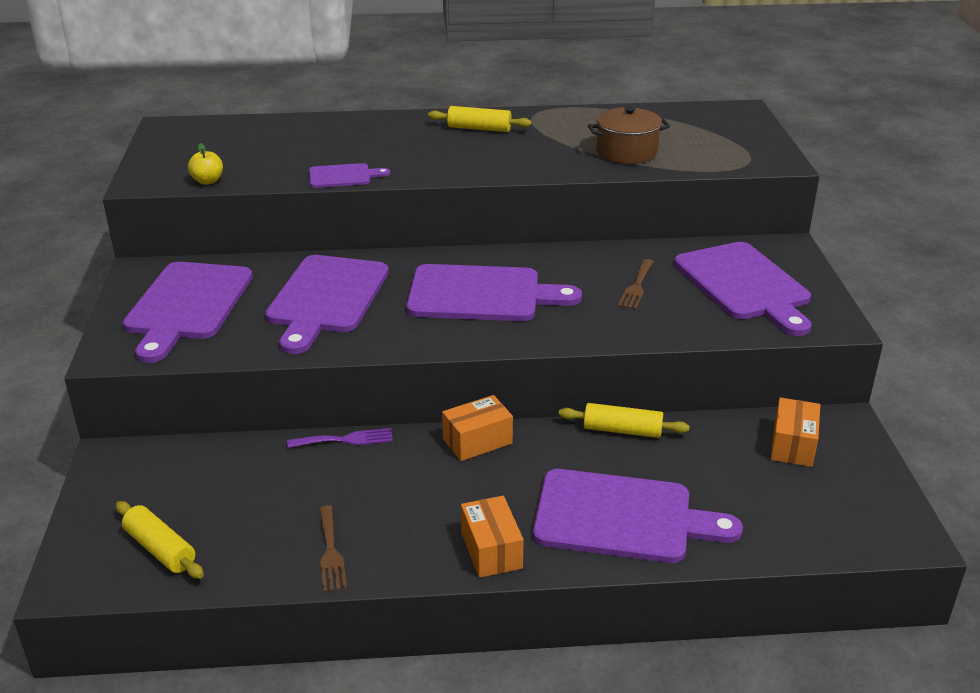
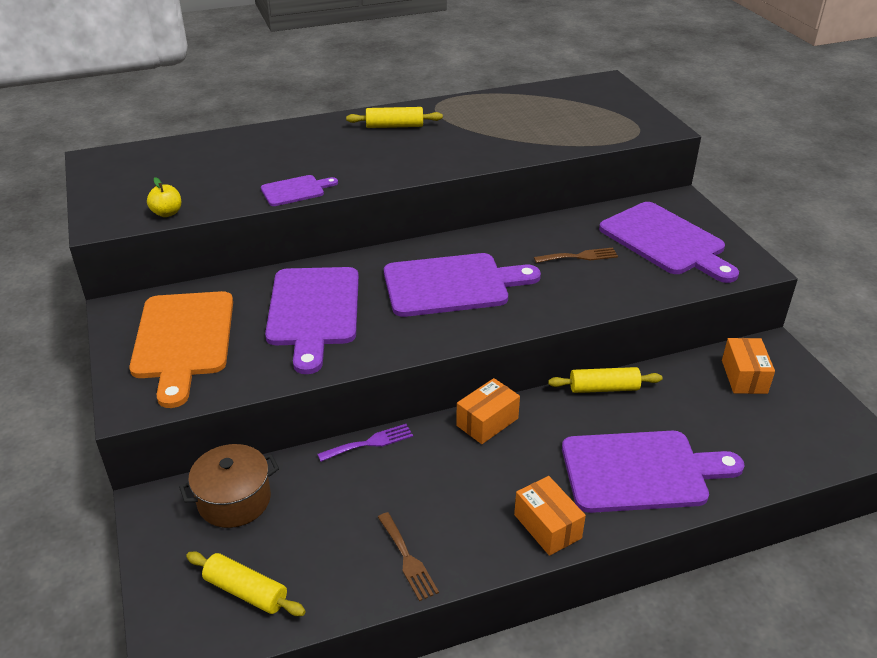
camera: 15 degrees left, 5 degrees up
purple cutting board [123,262,253,363] -> orange cutting board [129,291,233,408]
brown pot [588,106,670,164] -> brown pot moved to [179,444,279,528]
brown fork [618,259,654,310] -> brown fork turned 105 degrees counterclockwise [534,247,618,263]

